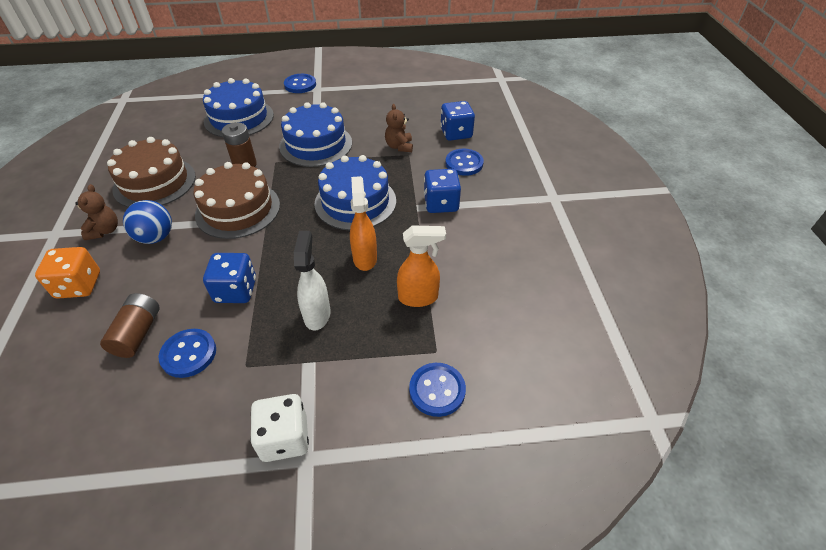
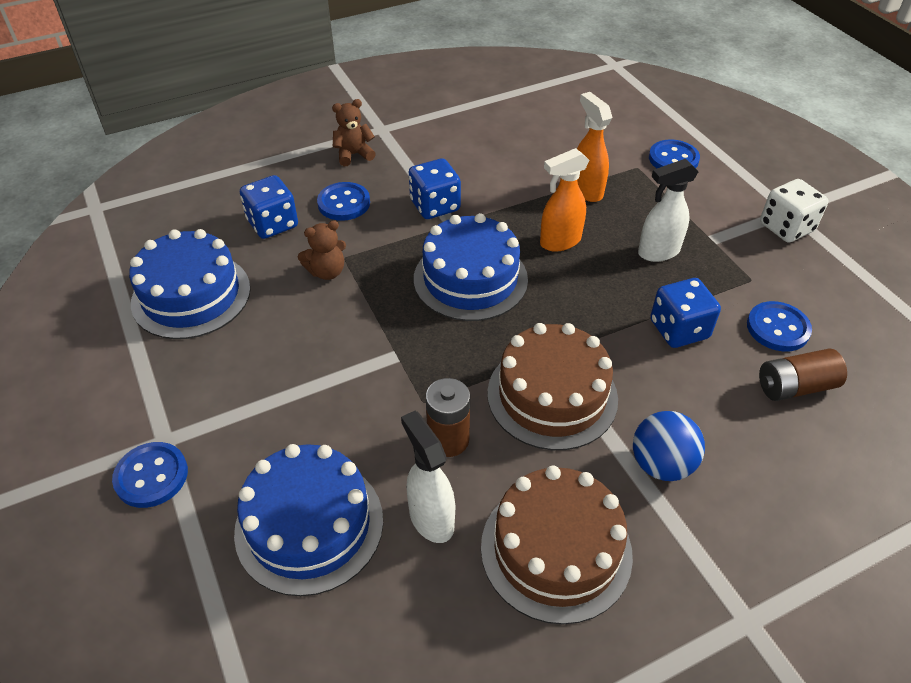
camera: 110 degrees left, 0 degrees up
orange dice [35,247,100,299] -> none
brown teddy bear [75,184,118,240] -> brown teddy bear moved to [332,99,376,166]
blue cake [279,102,352,167] -> blue cake moved to [129,229,251,339]
none -> white spray bottle [401,411,455,543]

